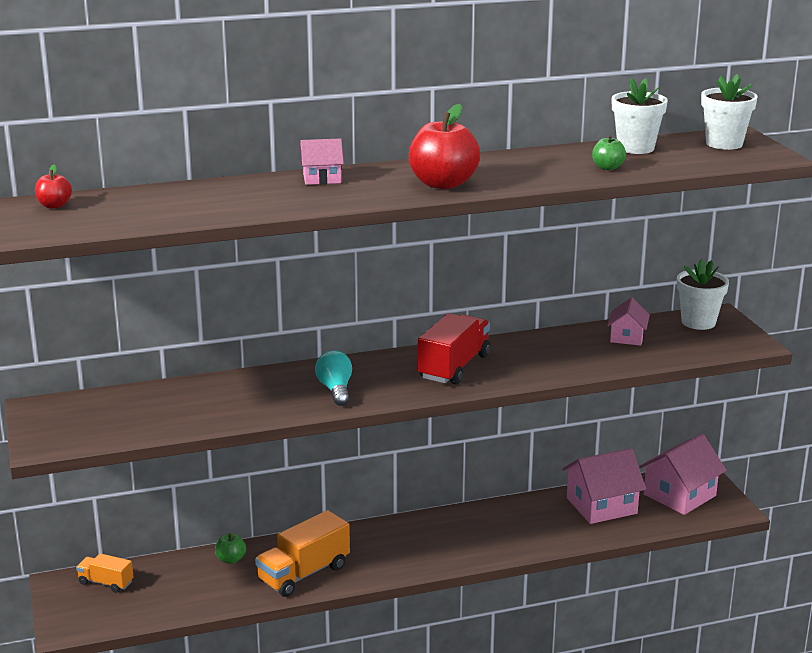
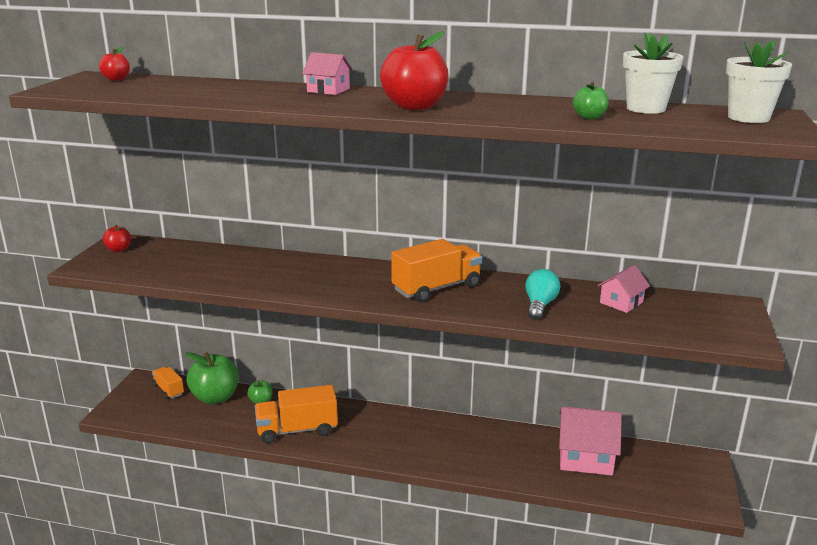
camera: 30 degrees right, 0 degrees up
turquoise light bulb [315,350,352,406] -> turquoise light bulb moved to [525,269,560,320]
red truck [418,313,490,384] -> orange truck [391,239,482,302]
pink house [639,434,727,515] -> none
white flower pot [677,259,729,330] -> none
none -> red apple [103,224,131,252]
none -> green apple [185,352,239,404]

